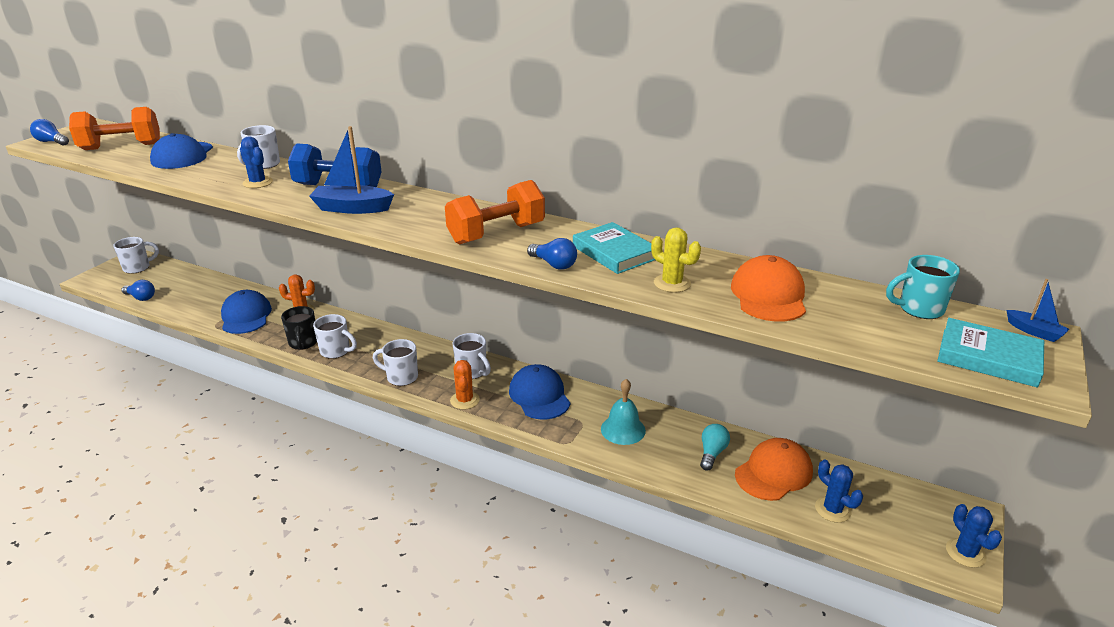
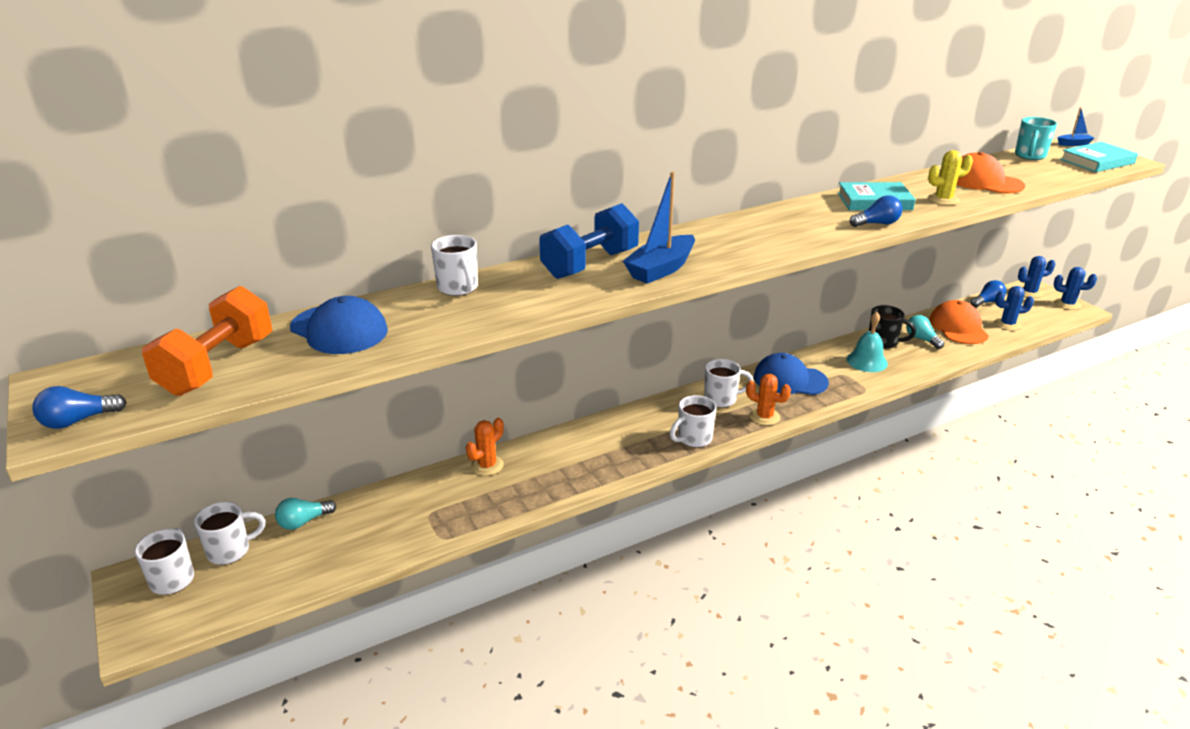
camera: 55 degrees left, 0 degrees up
blue light bulb [121,280,155,301] -> blue light bulb moved to [971,280,1006,307]
blue cap [221,290,272,334] -> none
blue cactus [240,136,273,188] -> blue cactus moved to [1018,256,1055,298]
black mug [281,306,317,350] -> black mug moved to [869,305,916,349]
white mug [313,314,357,359] -> white mug moved to [194,502,266,565]
orange dumbbell [445,180,545,245] -> none
none -> turquoise light bulb [275,498,336,530]

